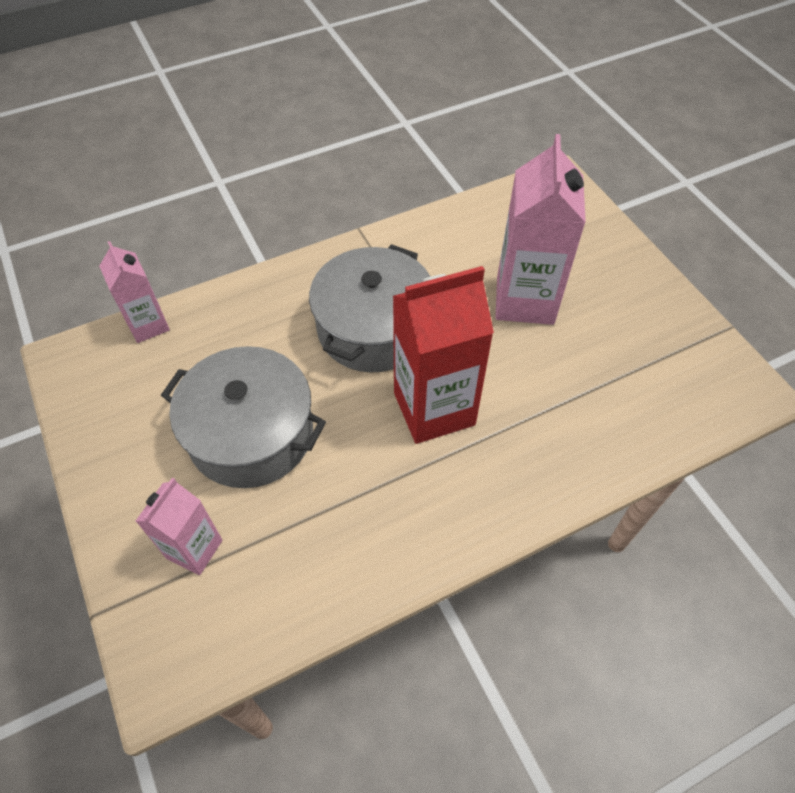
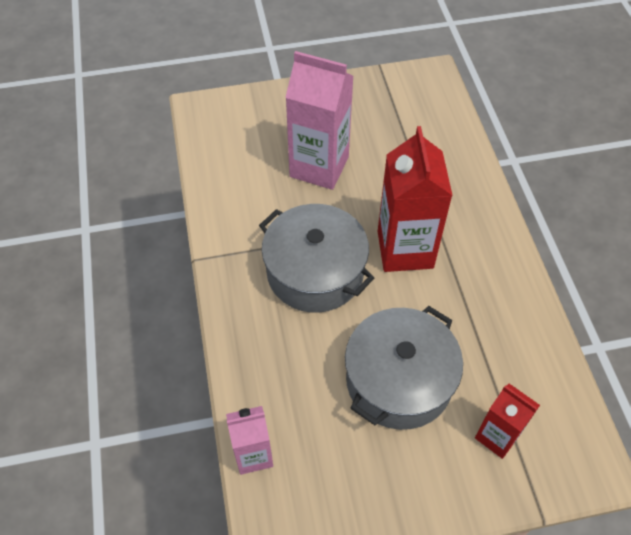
camera: 75 degrees left, 0 degrees up
pink carton [136,478,222,575] -> red carton [475,384,540,459]

